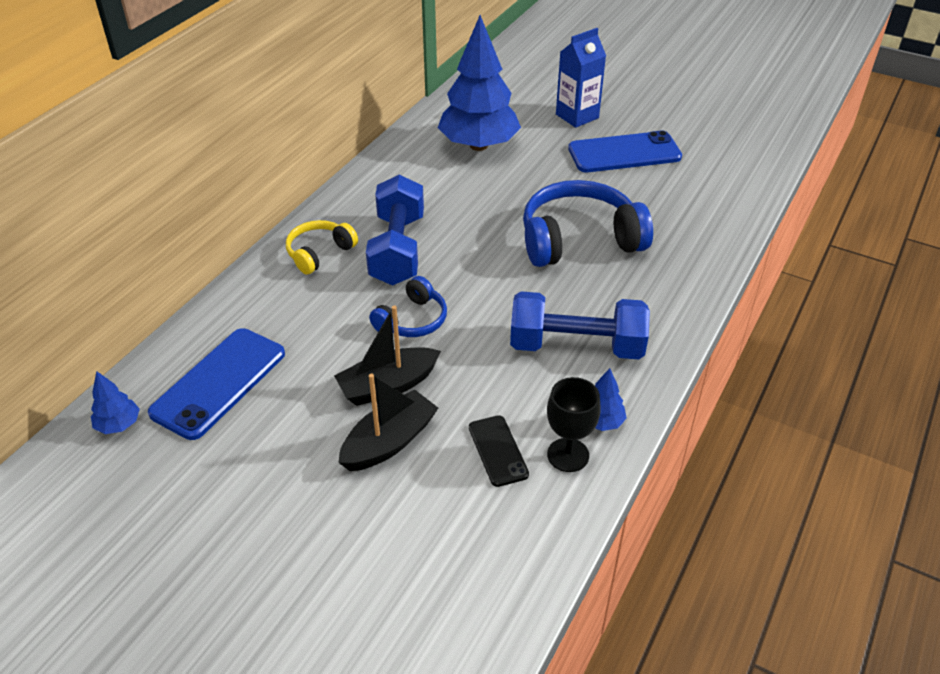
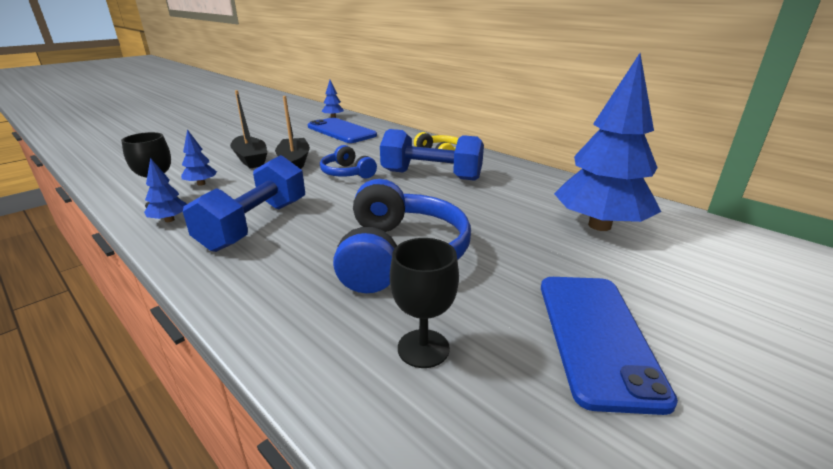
camera: 105 degrees right, 15 degrees down
black phone [469,415,529,487] -> blue tree [181,129,217,186]
blue carton [556,28,606,128] -> none
none -> black goblet [390,238,459,368]

